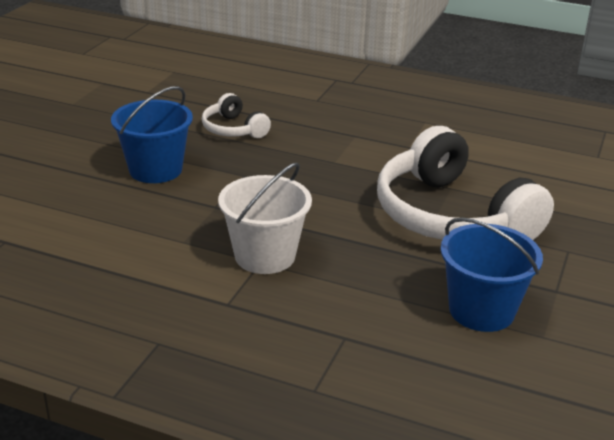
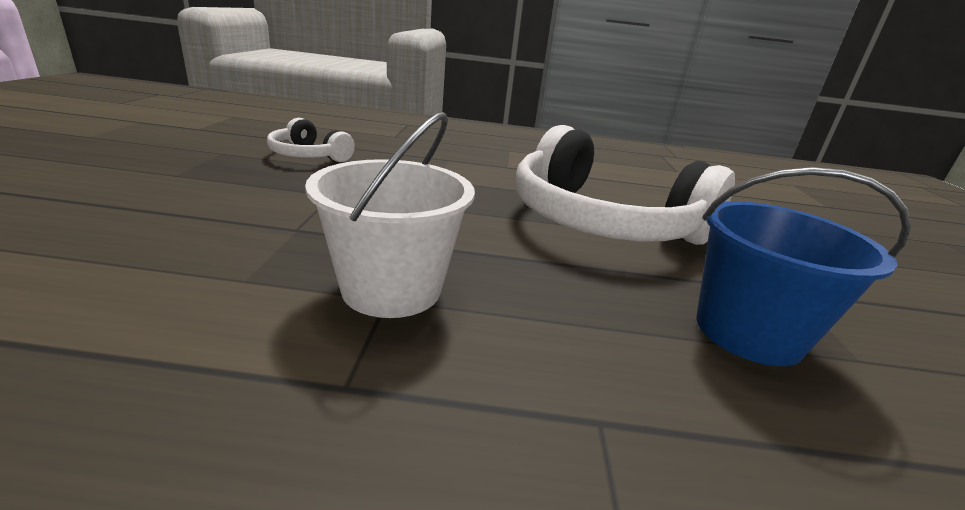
camera: 20 degrees left, 5 degrees down
blue bucket [111,86,193,183] -> none

